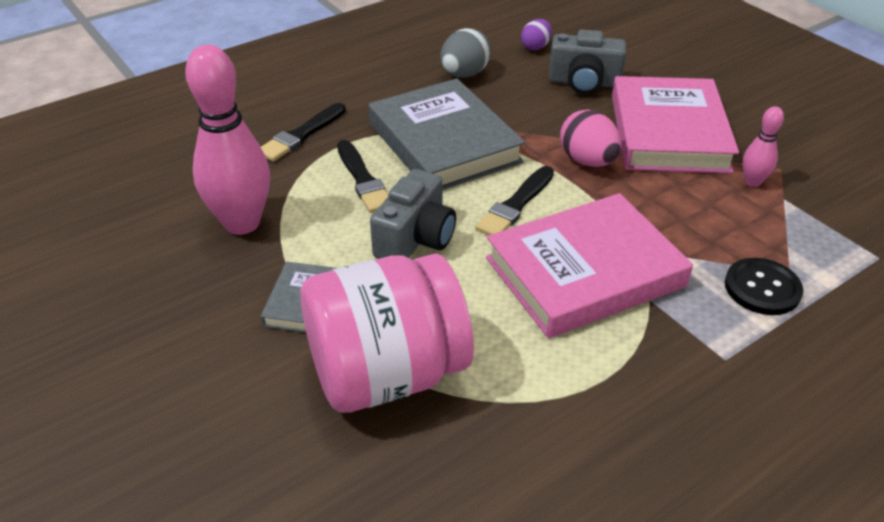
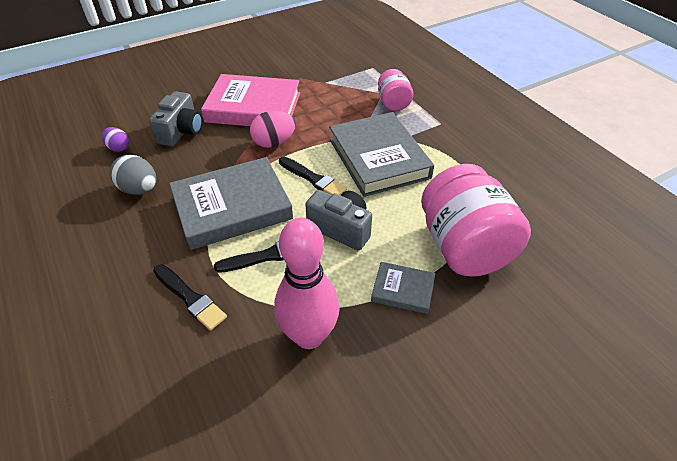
camera: 85 degrees left, 5 degrees up
pink book [486,193,693,338] -> grey book [329,112,434,197]
black button [725,258,803,315] -> pink jar [378,69,413,111]
pink bowling pin [743,106,784,187] -> none

